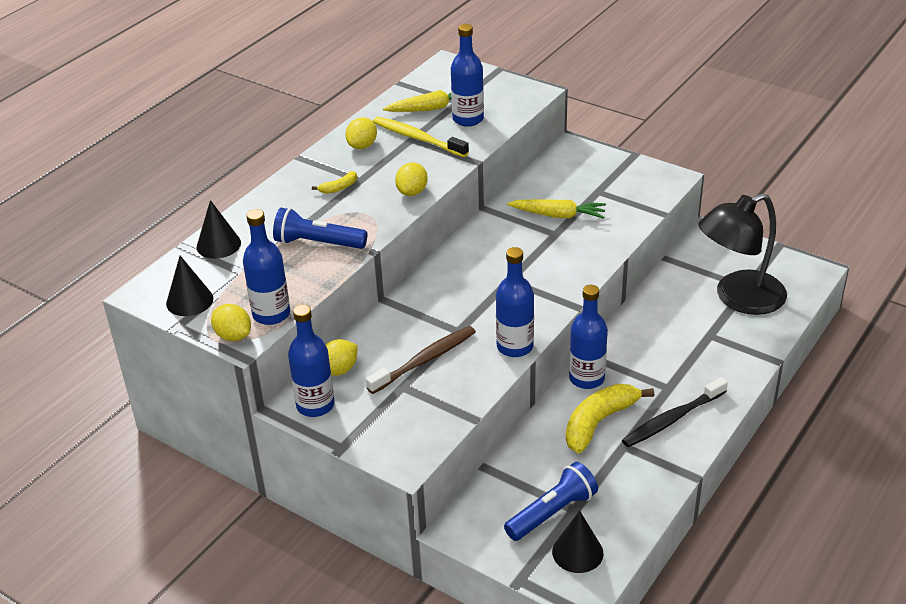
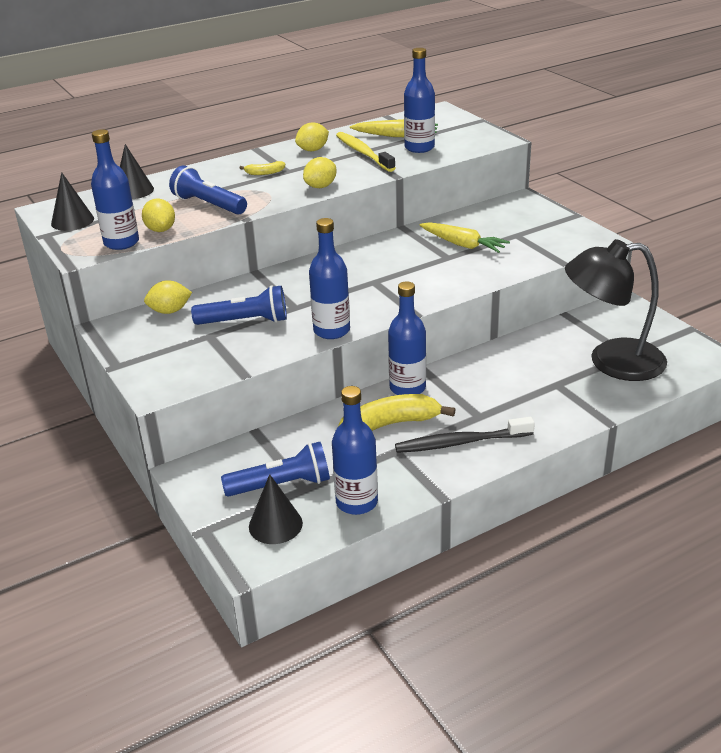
camera: 25 degrees right, 5 degrees down
yellow lemon [211,304,251,341] -> yellow lemon moved to [142,199,175,232]
blue bottle [288,305,335,417] -> blue bottle moved to [332,386,378,515]
brown toothbrush [366,326,476,394] -> blue flashlight [191,285,287,325]

